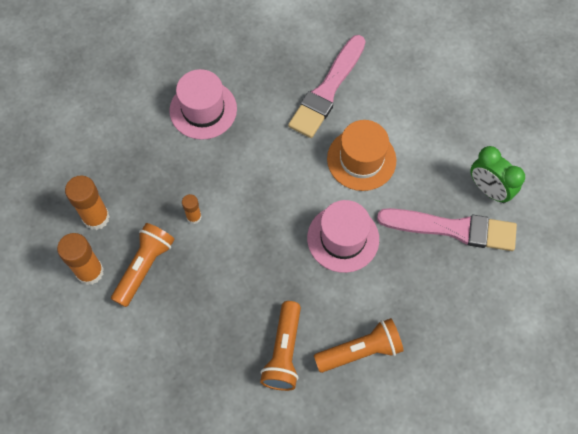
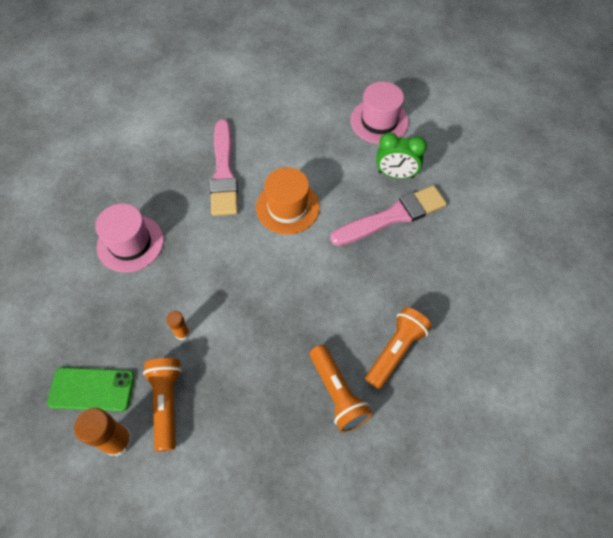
camera: 35 degrees left, 5 degrees down
orange glue stick [65,175,110,230] -> green phone [47,367,135,412]
pink hat [307,200,379,273] -> pink hat moved to [350,82,409,144]

